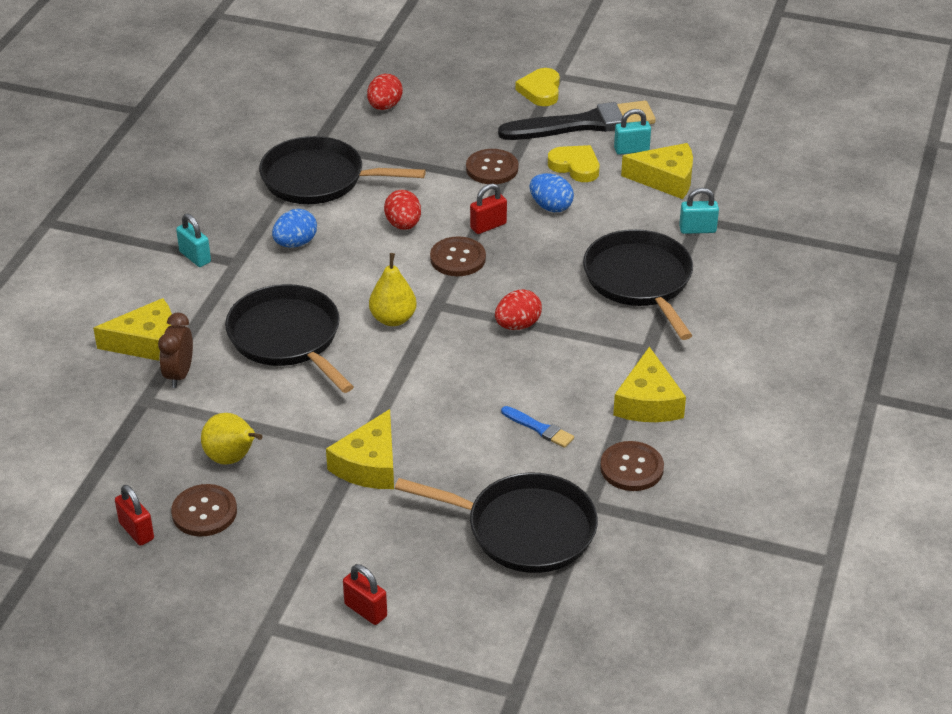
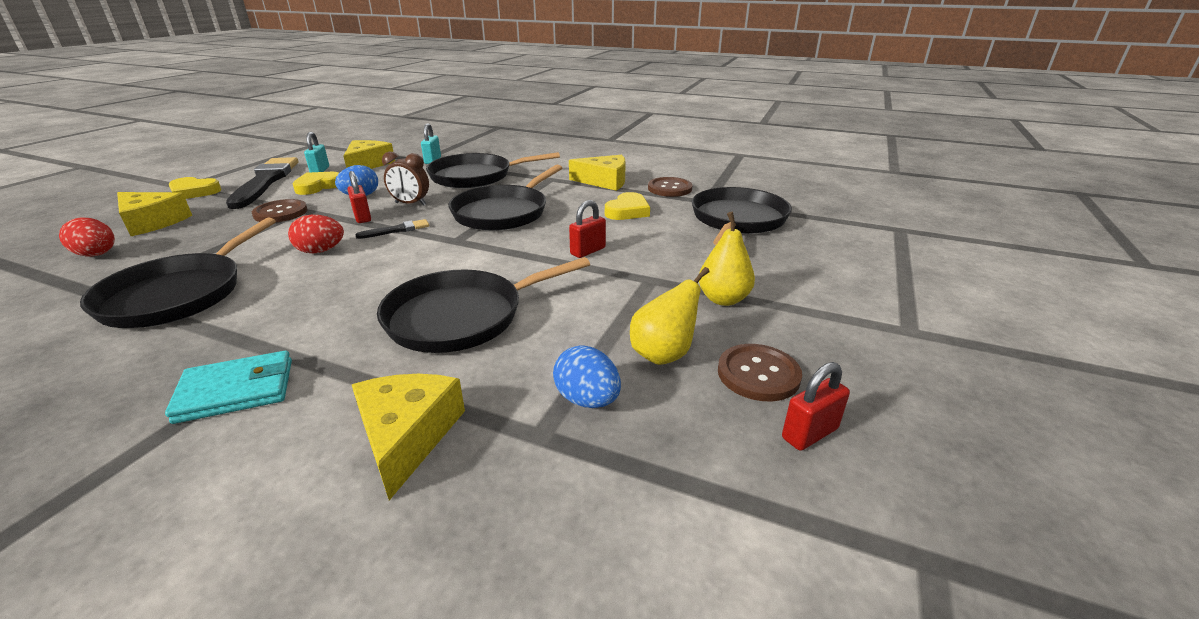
camera: 85 degrees left, 10 degrees down
brown clock [158,313,193,388] -> brown clock moved to [382,152,429,205]
turquoise padlock [176,214,211,267] -> turquoise wallet [165,351,292,424]
blue egg [272,209,317,247] -> blue egg moved to [553,346,621,408]
yellow cheese [326,409,394,489] -> yellow cheese moved to [117,192,192,236]
red padlock [343,564,387,625] -> red padlock moved to [569,200,606,258]
yellow pear [369,253,417,326] -> yellow pear moved to [699,212,755,306]
brown button [430,236,486,276] -> black brush [355,219,429,239]
red egg [495,289,542,330] -> black pan [448,165,562,231]
blue brush [501,406,574,448] -> yellow heart [605,192,650,220]

